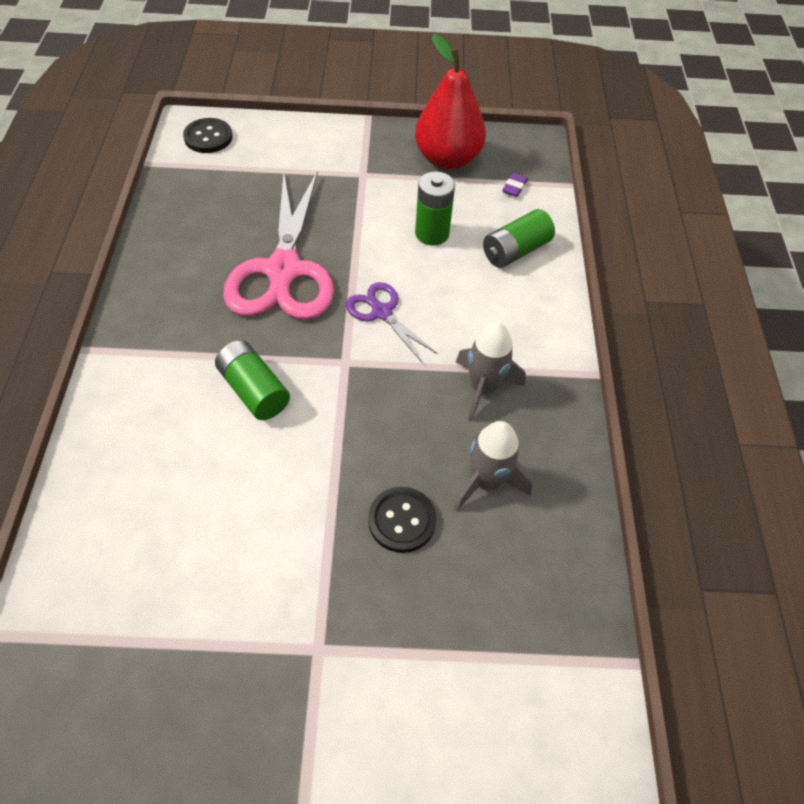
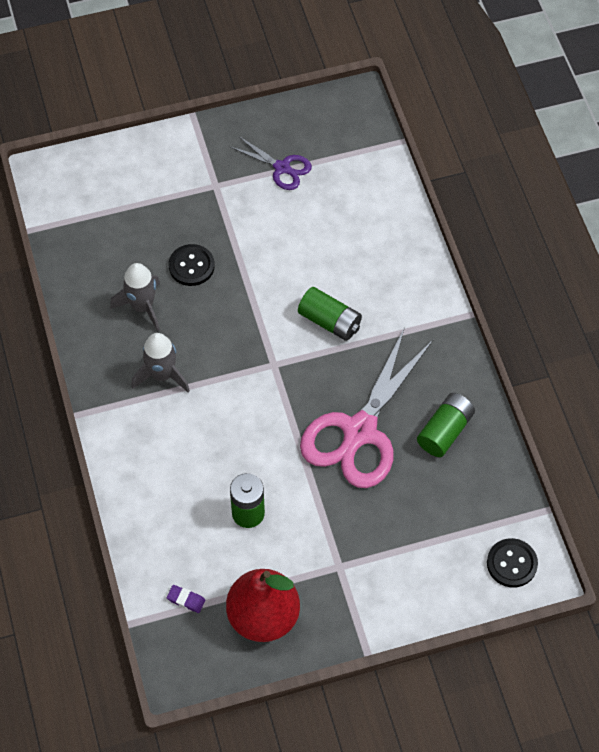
camera: 165 degrees right, 5 degrees up
pink scissors [223,171,334,320] -> pink scissors turned 135 degrees counterclockwise [300,327,434,488]
purple scissors [346,282,438,362] -> purple scissors moved to [230,136,312,190]
green battery [483,209,555,268] -> green battery moved to [417,393,475,457]
purple eraser [502,173,528,197] -> purple eraser turned 75 degrees counterclockwise [167,585,205,613]

